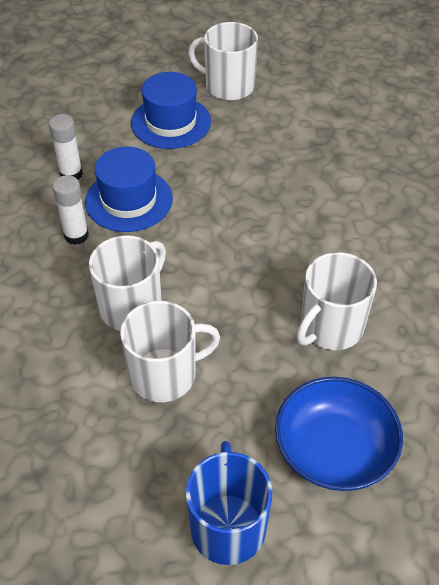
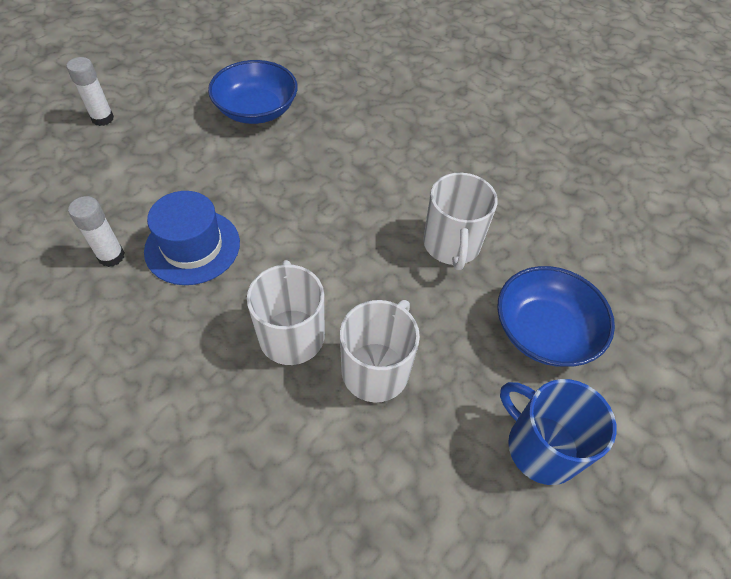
camera: 45 degrees left, 5 degrees up
white glue stick [52,175,89,245] -> white glue stick moved to [67,57,114,126]
blue hat [131,72,211,149] -> none
white mug [188,22,258,101] -> none
none -> blue bowl [208,60,298,124]

